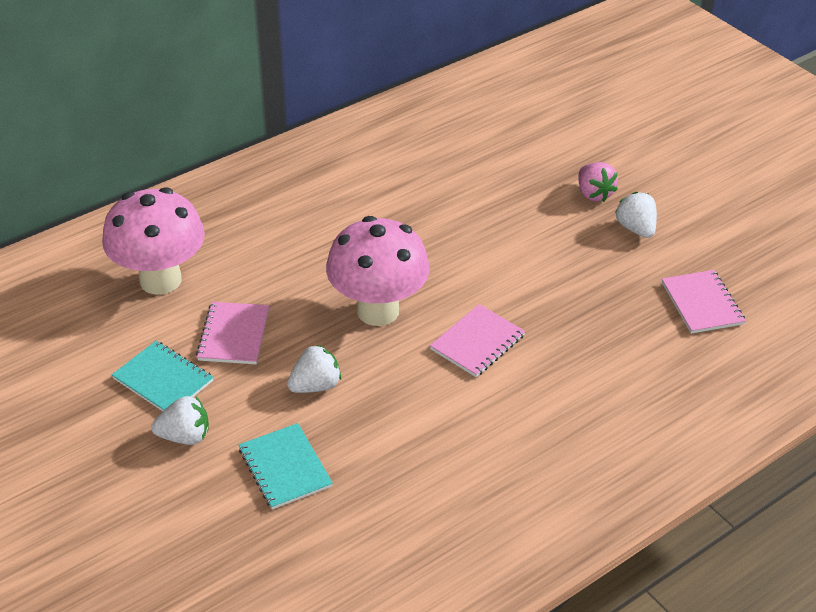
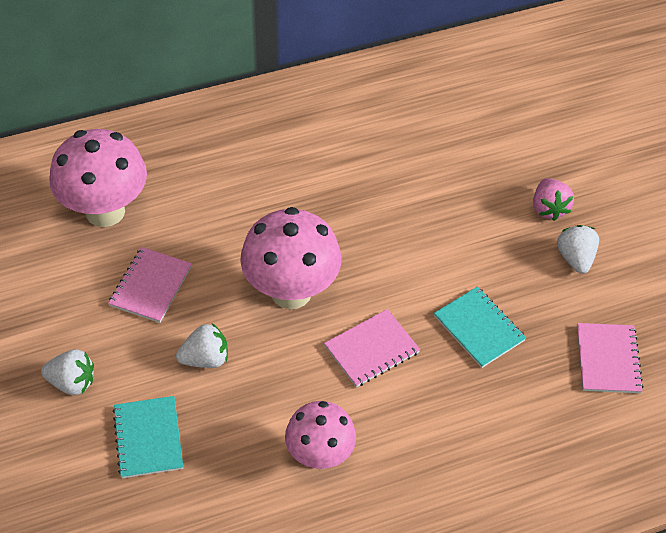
camera: 15 degrees right, 10 degrees up
turquoise notebook [112,341,213,411] -> turquoise notebook moved to [434,286,526,368]
none -> pink mushroom [285,401,356,469]

